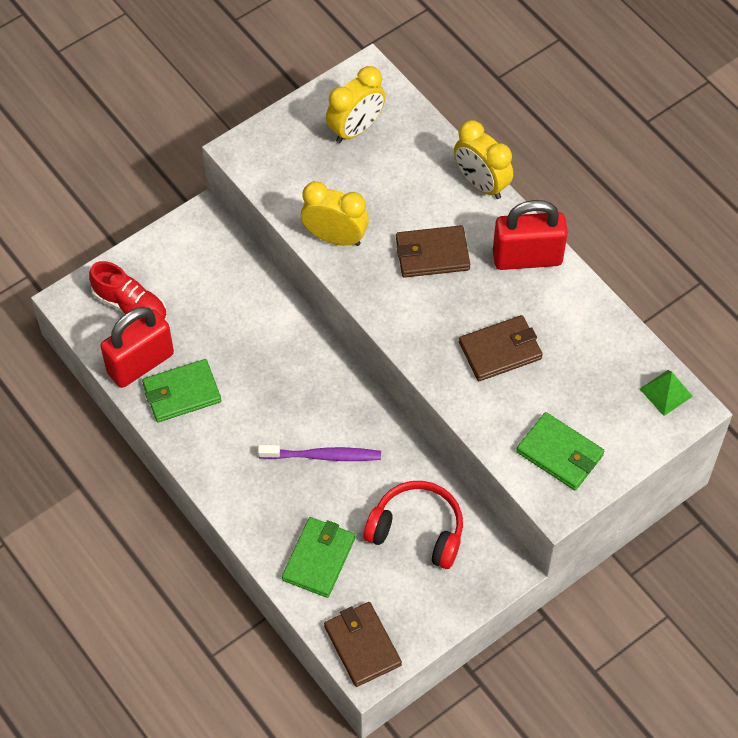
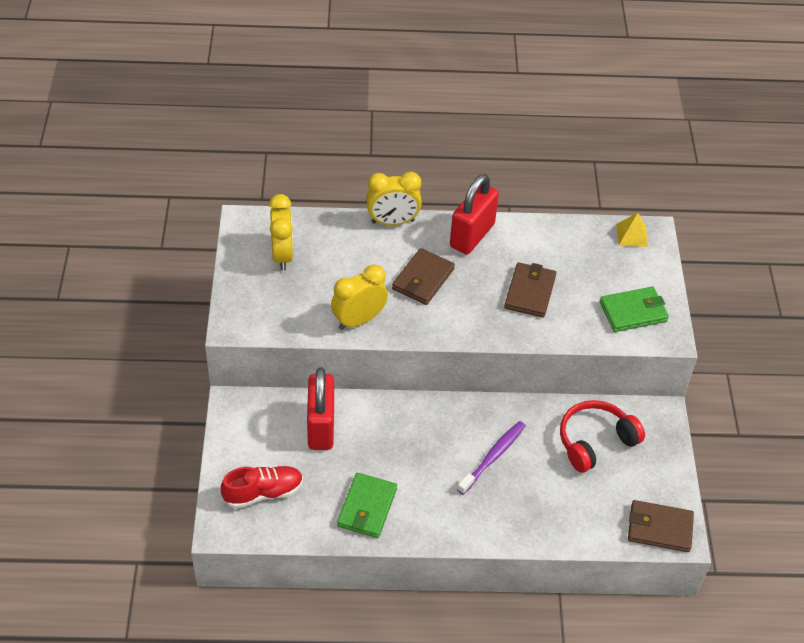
camera: 55 degrees left, 10 degrees down
red padlock [100,307,174,388] -> red padlock moved to [307,367,334,450]
green wallet [282,517,355,598] -> none
green pyramid [640,370,693,416] -> yellow pyramid [616,213,648,247]

